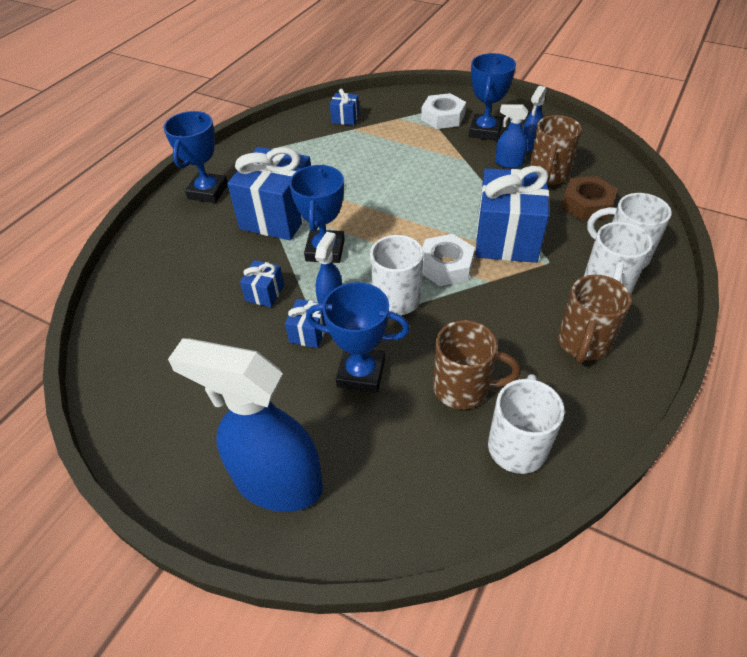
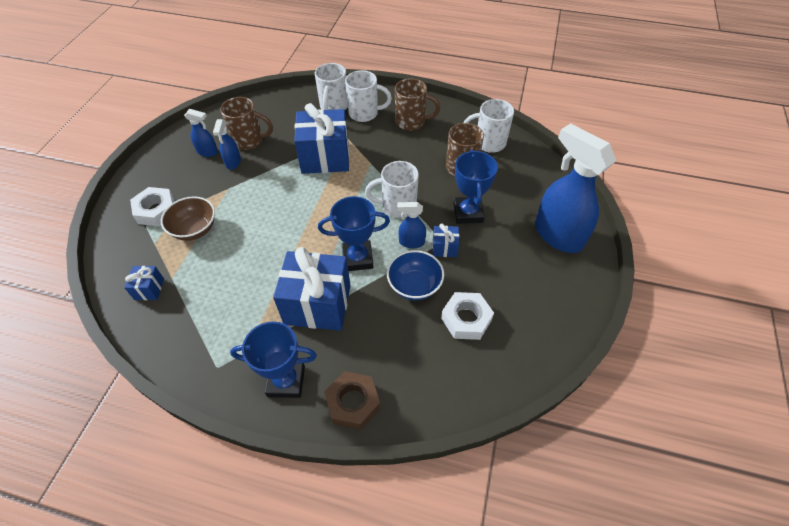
camera: 105 degrees left, 5 degrees up
blue spray bottle [168,338,323,512] -> blue spray bottle turned 135 degrees clockwise [535,123,616,253]
blue gift [240,260,284,307] -> blue bowl [387,250,444,300]
white nut [422,234,475,286] -> white nut moved to [441,292,494,340]
blue trophy [469,53,516,141] -> none
brown nut [561,176,618,221] -> brown nut moved to [324,371,381,430]
none -> brown bowl [161,196,215,241]

